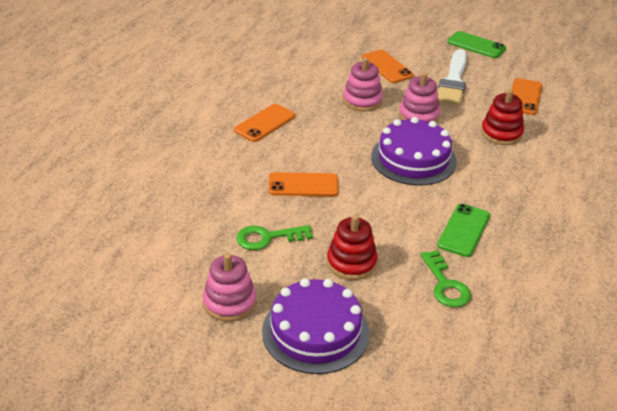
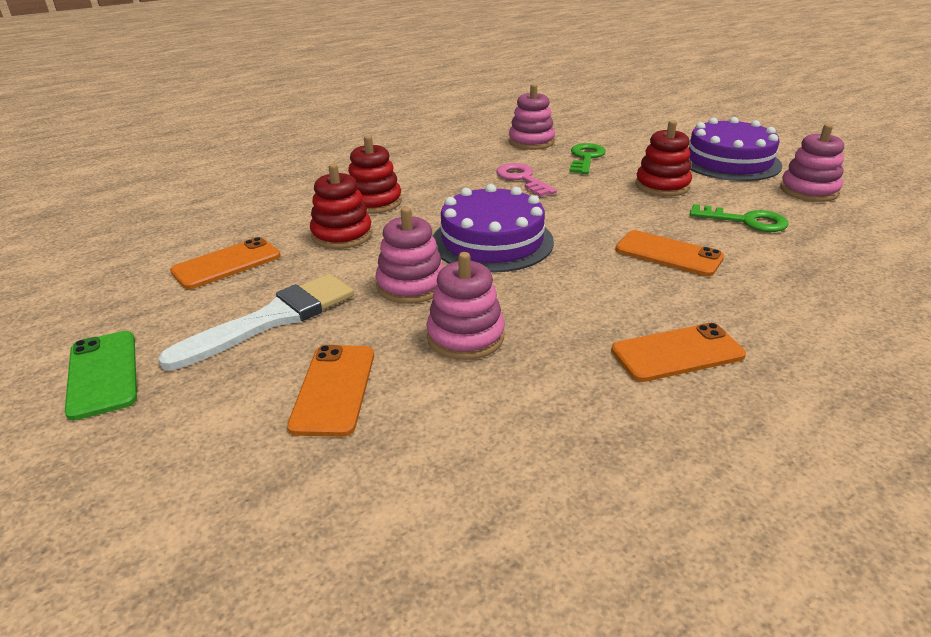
camera: 145 degrees left, 5 degrees down
green phone [437,204,490,257] -> pink key [496,163,557,197]
none -> red stacking toy [348,135,402,214]
none -> pink stacking toy [509,84,555,150]

